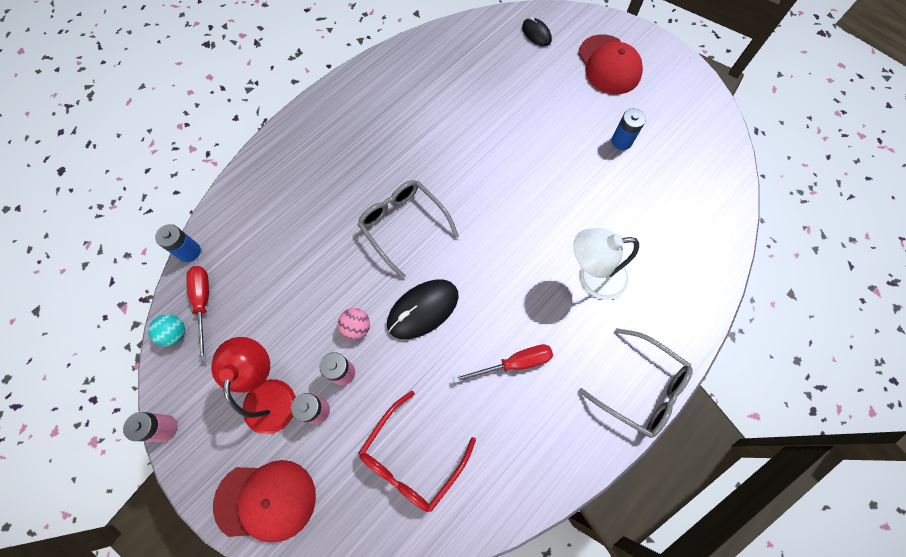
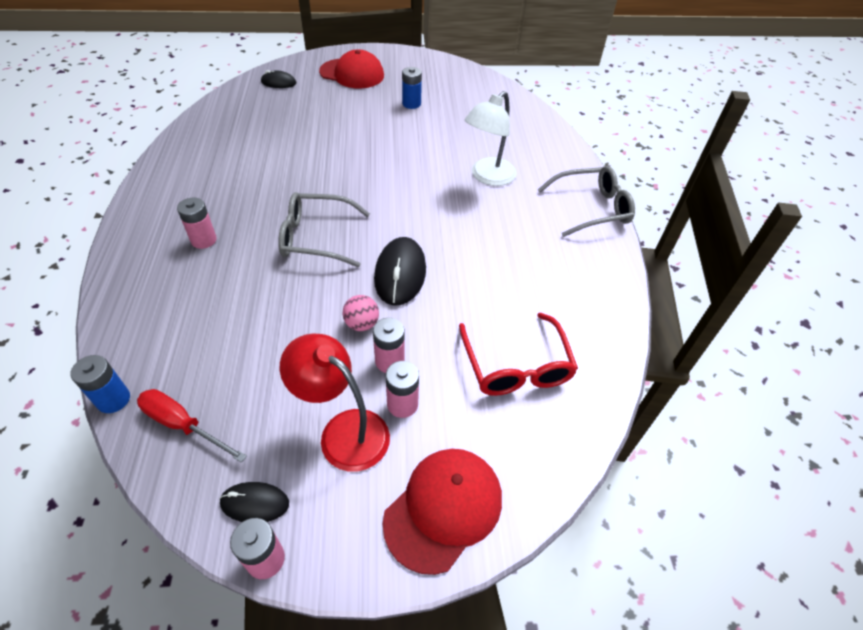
camera: 50 degrees left, 20 degrees down
turquoise ball [148,314,185,346] -> none
red screwdriver [453,344,553,383] -> none
none -> pink battery [177,198,217,249]
none -> black mouse [219,482,289,522]

